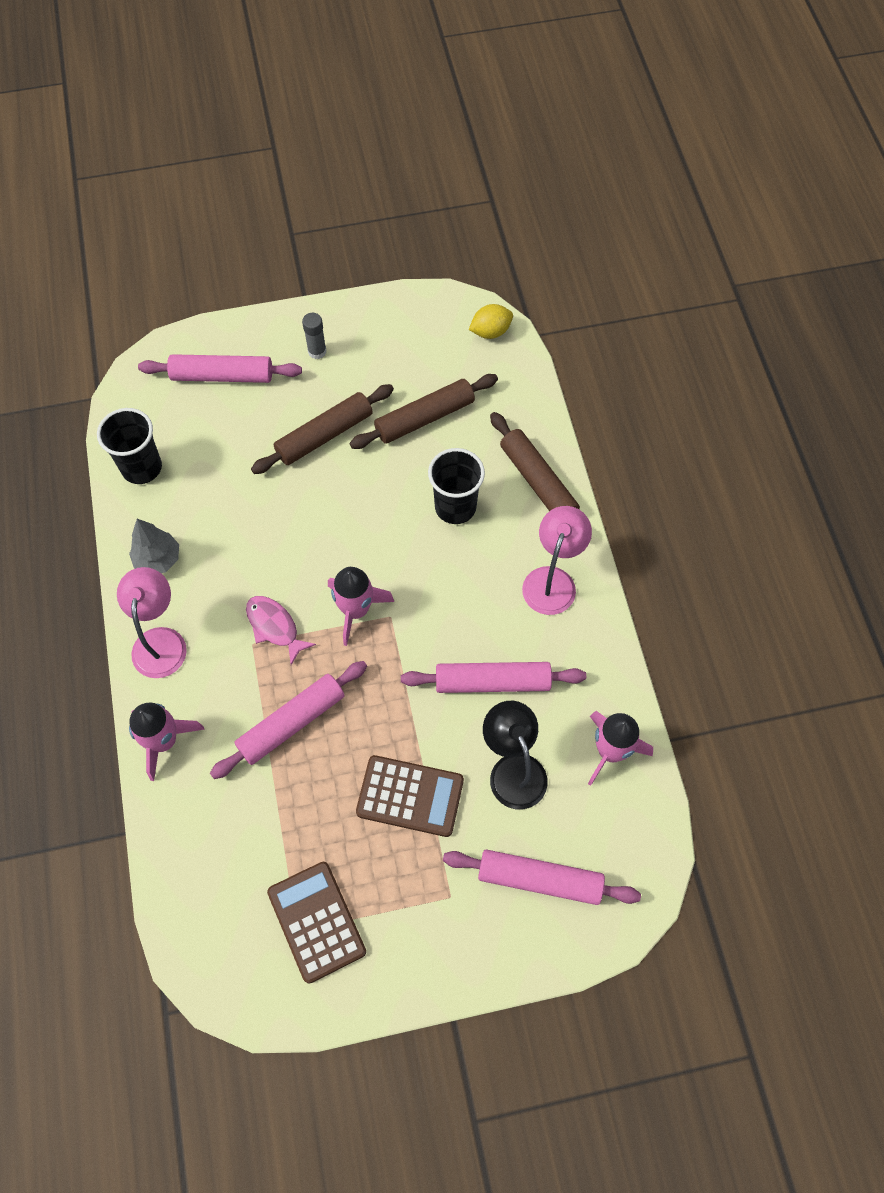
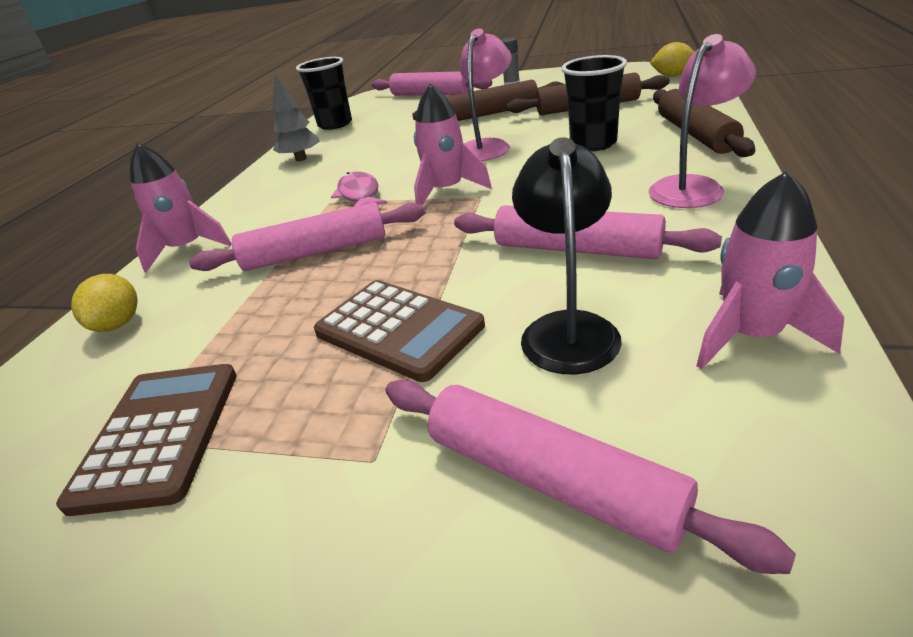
camera: 30 degrees right, 30 degrees down
pink lamp [117,567,187,678] -> pink lamp moved to [460,28,512,161]
none -> yellow lemon [71,274,138,332]

